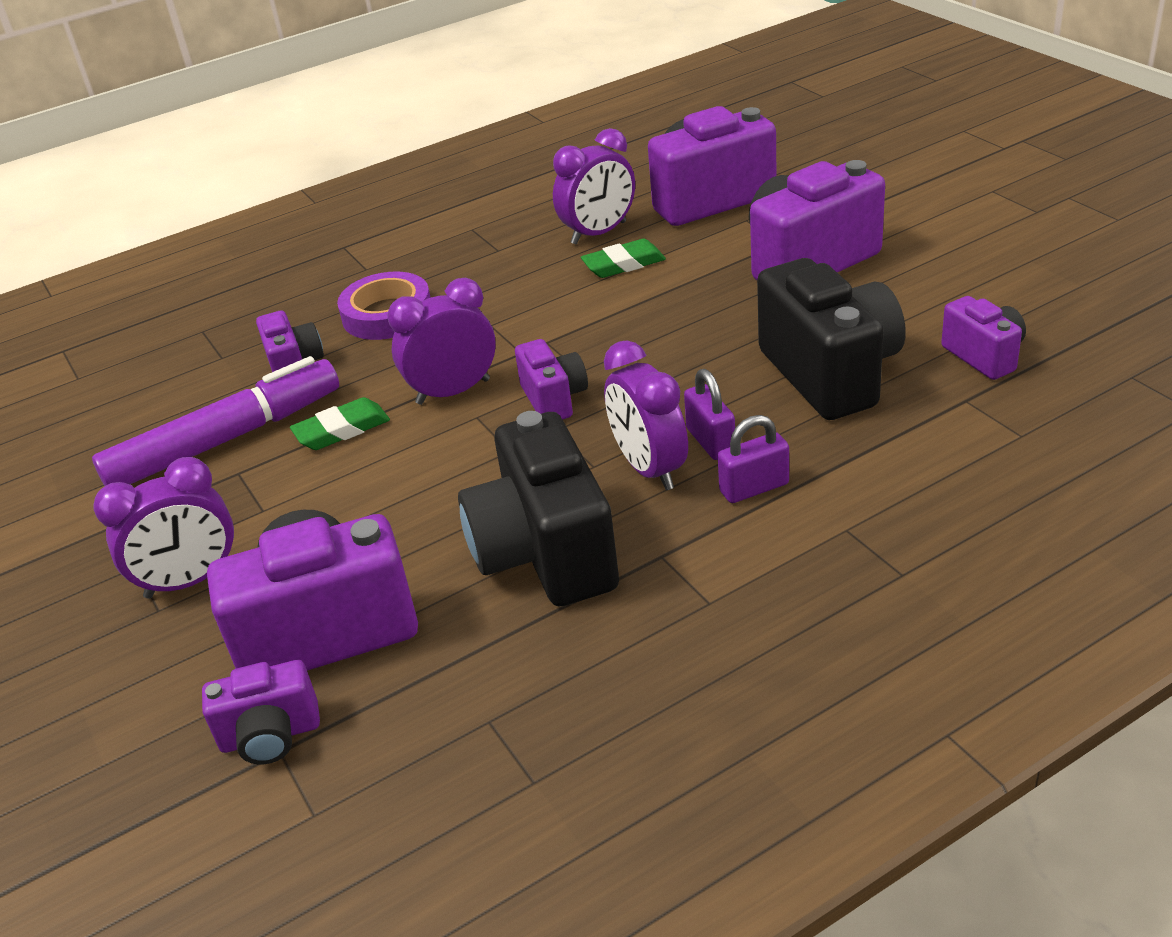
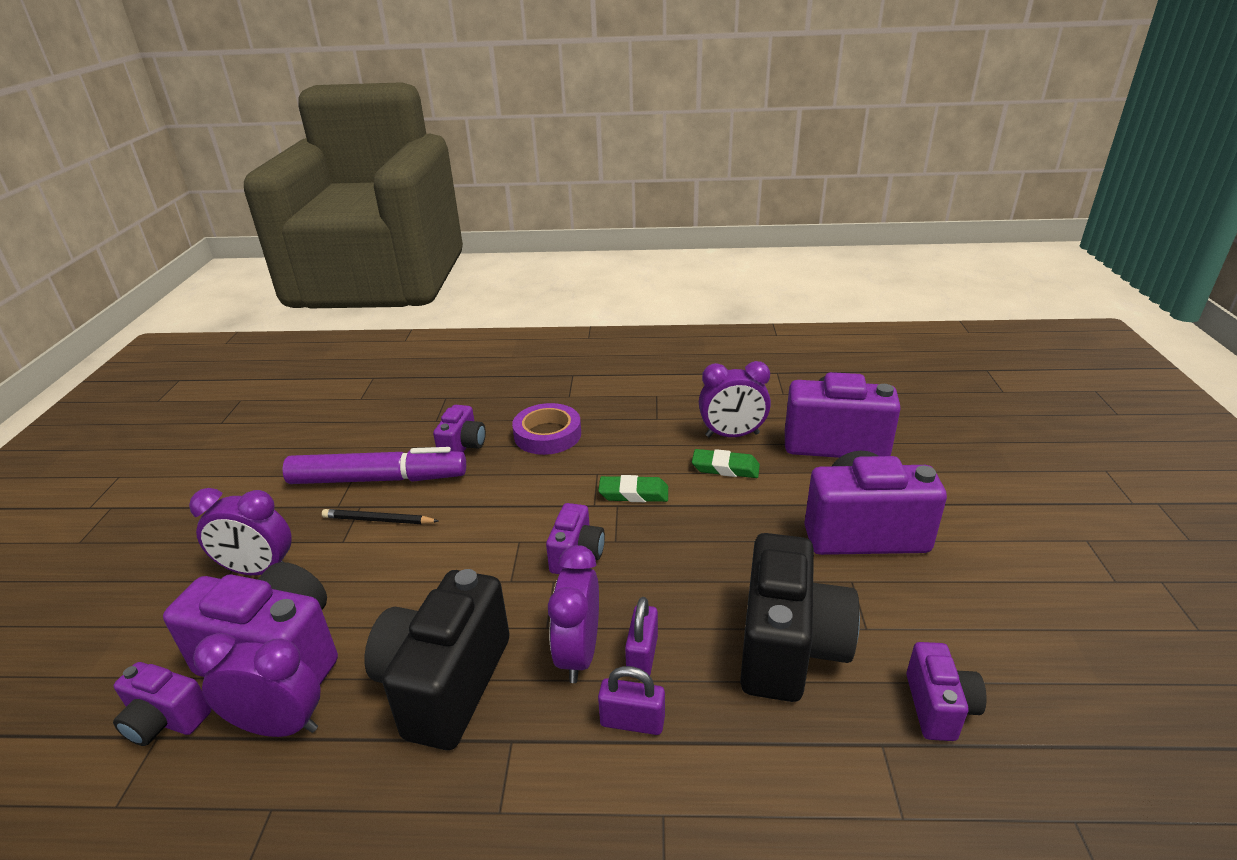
camera: 30 degrees right, 5 degrees down
green eraser [290,397,390,450] -> green eraser moved to [598,475,668,502]
purple clock [387,278,496,405] -> purple clock moved to [193,633,321,737]
none -> black pencil [322,509,439,524]

